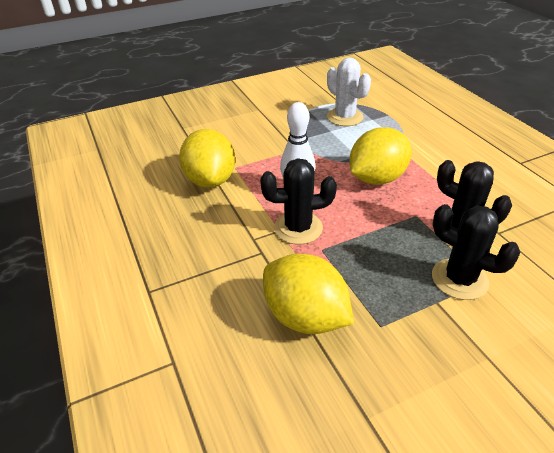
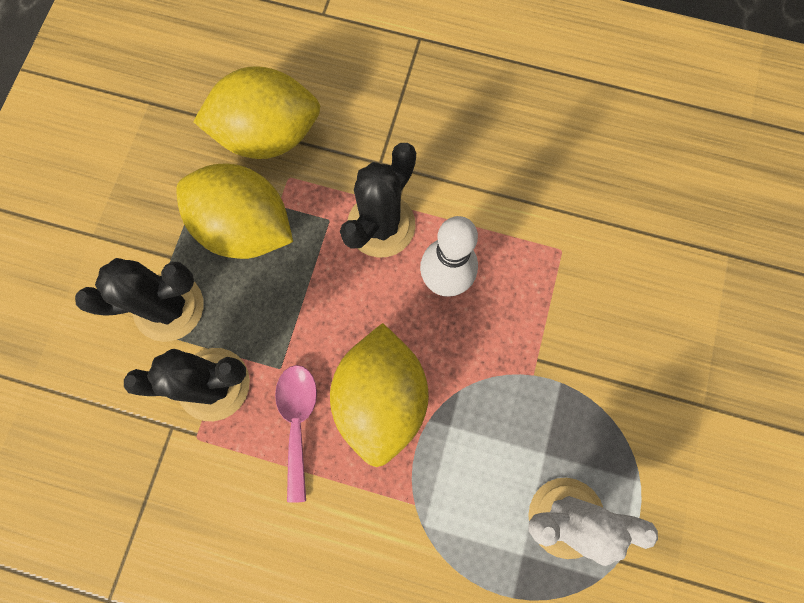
camera: 130 degrees right, 35 degrees up
yellow lemon [179,129,235,188] -> yellow lemon moved to [176,163,293,259]
none -> pink spoon [275,365,317,503]

